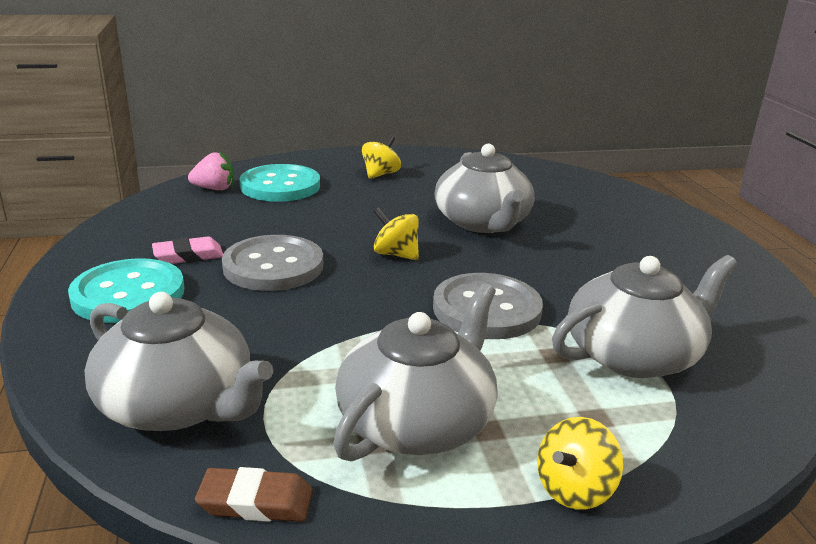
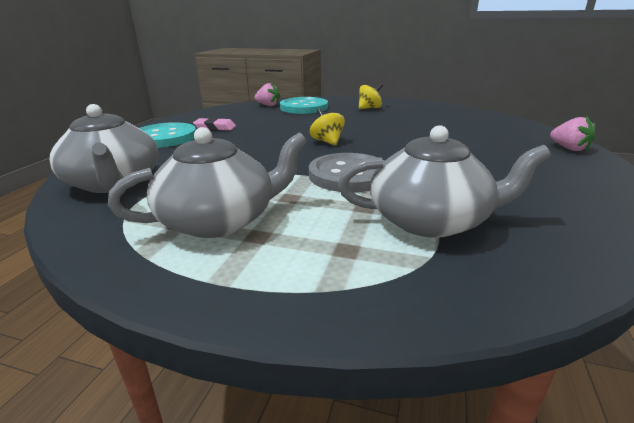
camera: 30 degrees right, 0 degrees up
brown eraser [195,467,312,522] -> none
grey button [222,235,323,291] -> none
grey teapot [435,144,534,233] -> none
yellow spinning top [537,417,623,510] -> none
none -> pink strawberry [550,116,596,152]

